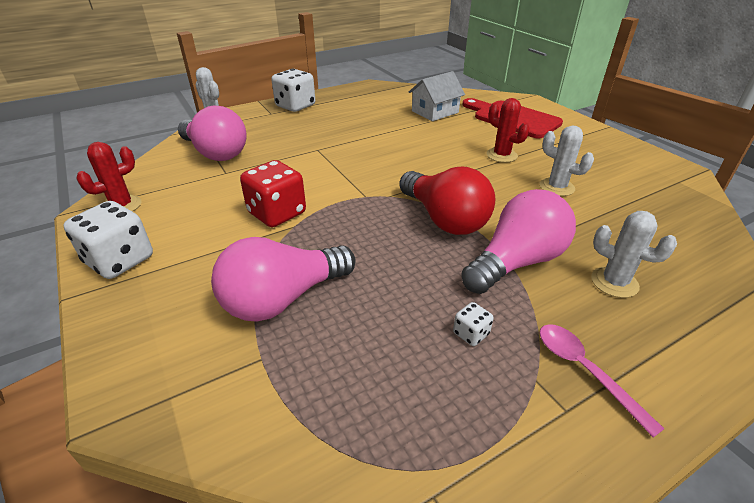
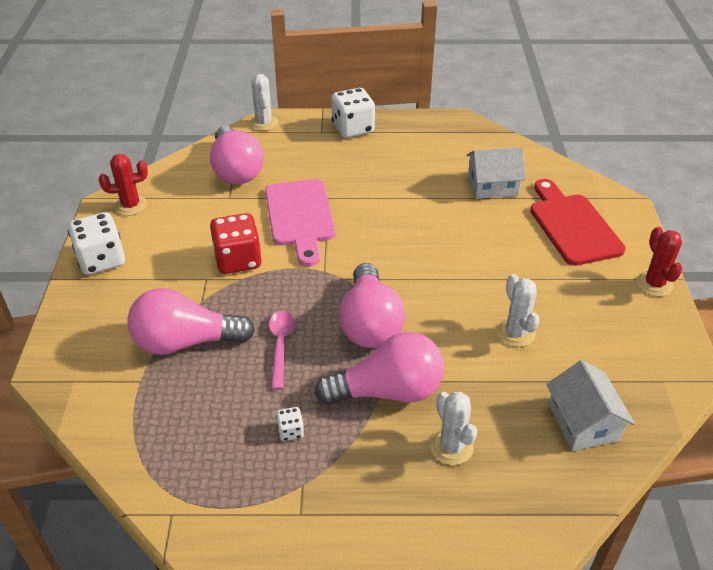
camera: 30 degrees right, 5 degrees up
red light bulb [399,167,495,235] -> pink light bulb [339,263,405,348]
red cactus [487,98,530,163] -> red cactus moved to [636,227,683,296]
pink spoon [540,324,664,438] -> pink spoon moved to [269,310,295,390]
none -> pink cutting board [265,179,336,266]
none -> white house [546,360,635,451]

